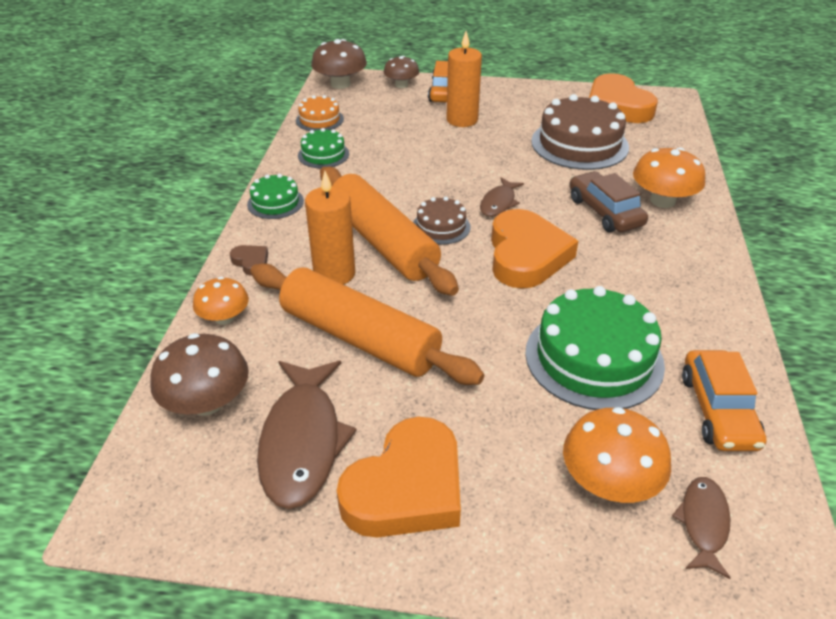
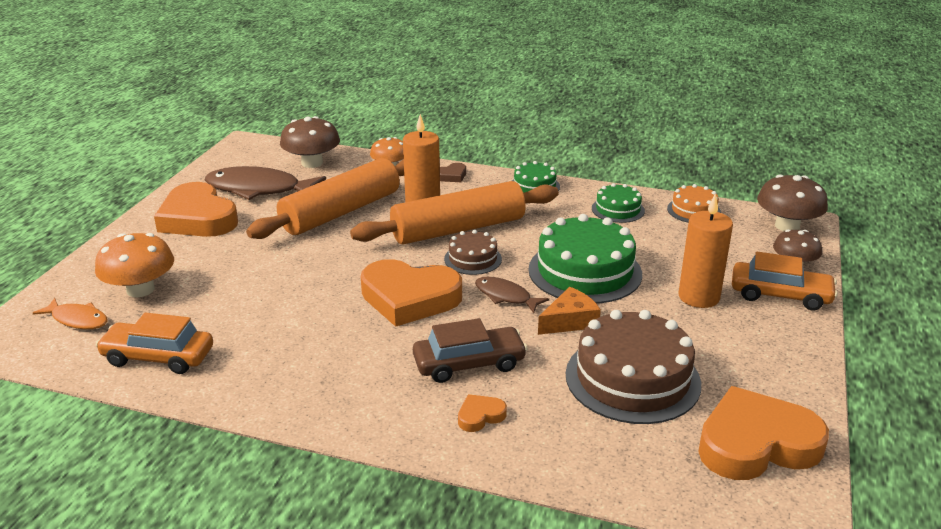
camera: 100 degrees right, 10 degrees down
green cake [525,286,665,410] -> green cake moved to [528,214,642,304]
orange mushroom [633,147,705,208] -> orange heart [458,394,507,432]
brown fish [672,477,731,579] -> orange fish [33,298,108,329]
none -> orange cheese [538,287,601,335]

